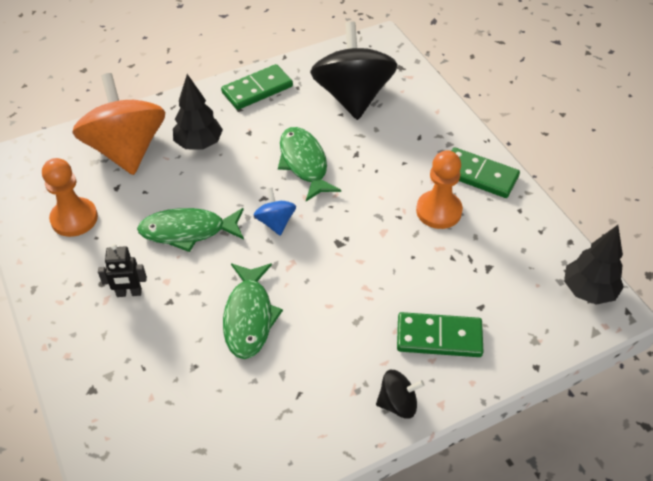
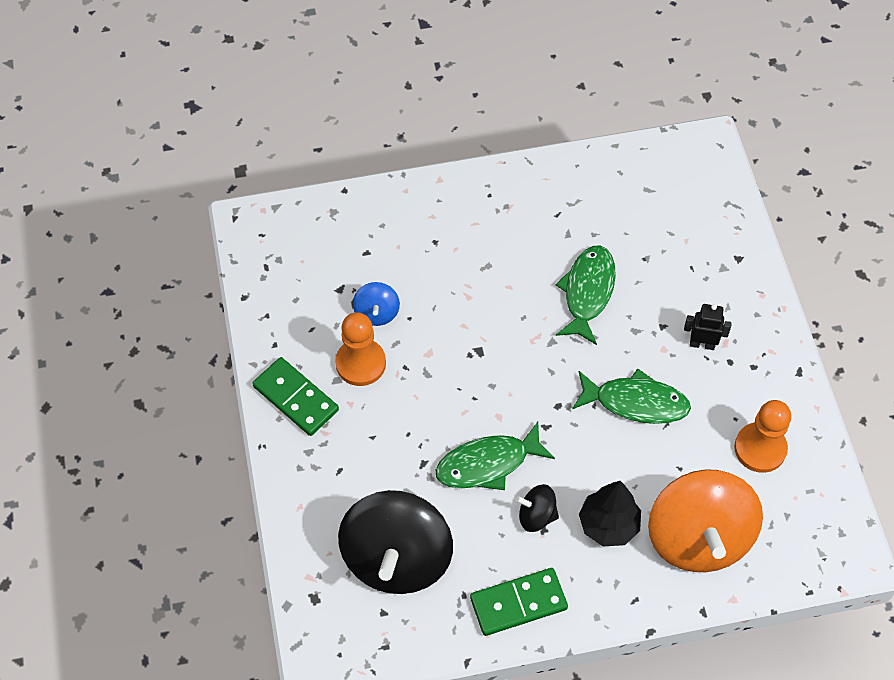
camera: 165 degrees left, 10 degrees up
blue spinning top [253,188,296,235] -> blue spinning top moved to [353,282,400,326]
green fish [278,127,341,201] -> green fish turned 75 degrees clockwise [436,422,555,490]
black spinning top [376,370,425,419] -> black spinning top moved to [516,484,559,532]
green domino [397,312,483,357] -> none
black tree [564,225,624,305] -> none

